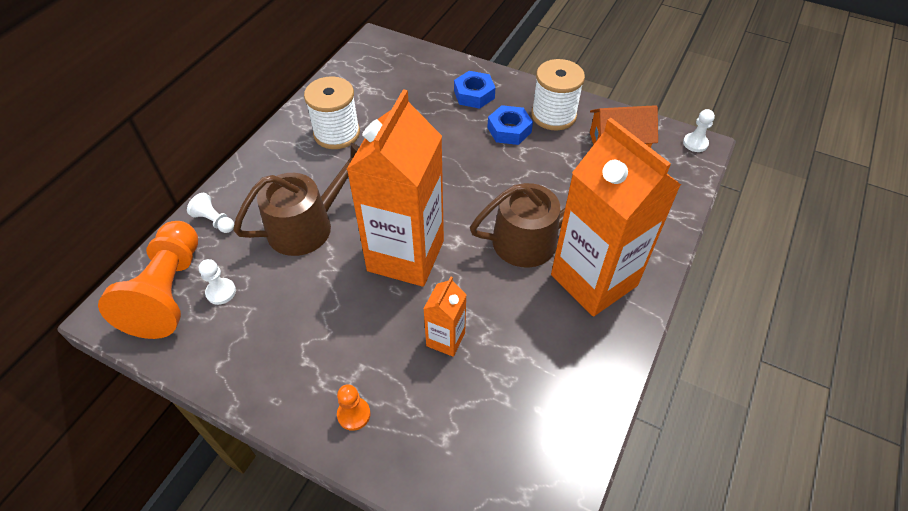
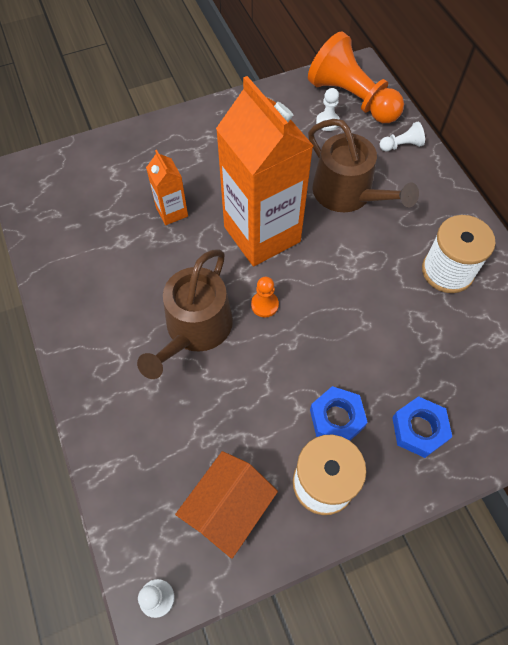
camera: 130 degrees right, 10 degrees up
brown watering can [233,143,359,256] -> brown watering can turned 45 degrees counterclockwise [308,119,419,212]
orange pawn [337,384,371,431] -> orange pawn moved to [251,277,279,318]
orange carton [551,118,681,316] -> none

